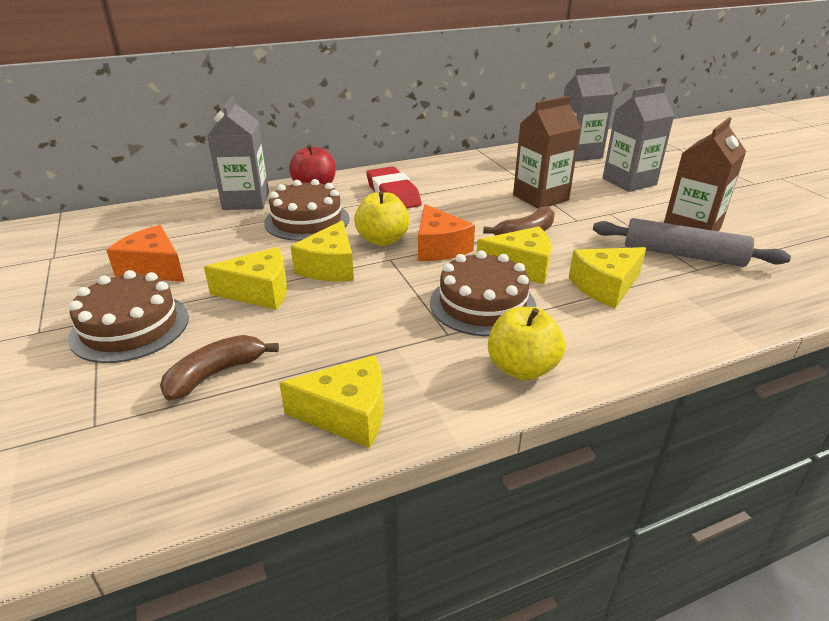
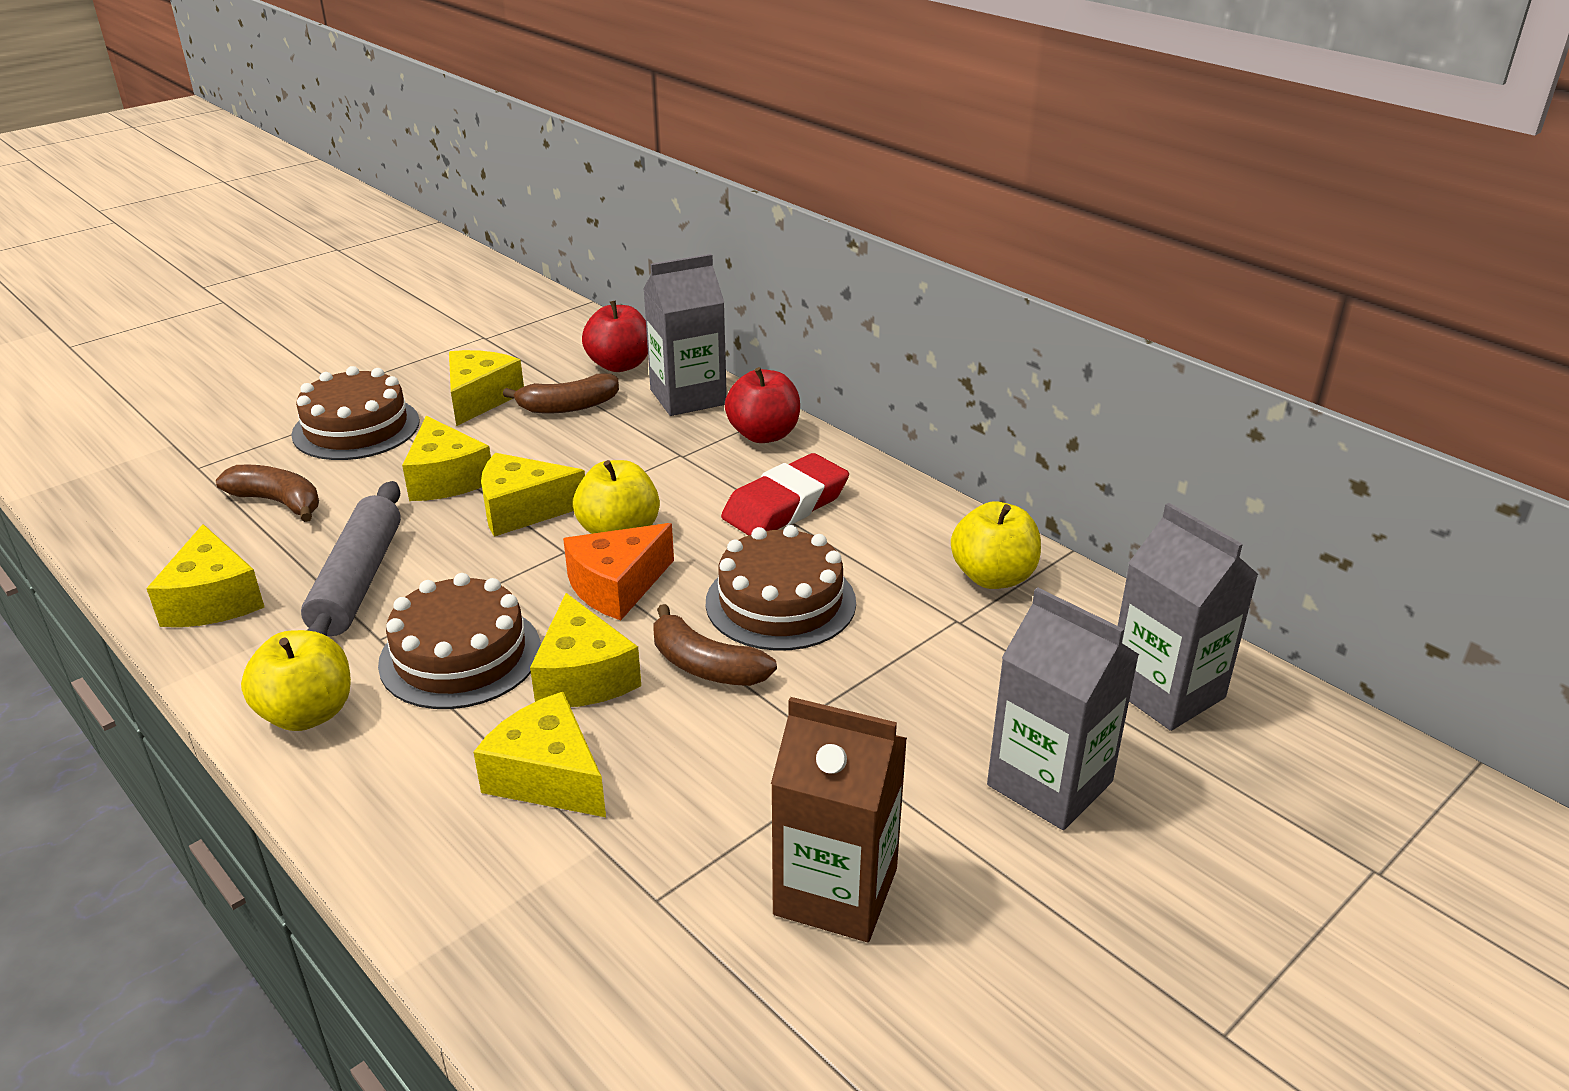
camera: 70 degrees right, 0 degrees up
orange cheese [106,225,185,282] -> yellow cheese [449,350,524,426]
brown cake [264,179,349,241] -> brown cake moved to [706,525,856,651]
brown carton [513,96,581,209] -> none
grey rolling pin [593,218,791,267] -> grey rolling pin moved to [301,481,401,636]
none -> brown banana [503,374,619,413]
none -> red apple [582,301,648,372]
none -> yellow apple [951,501,1041,589]

